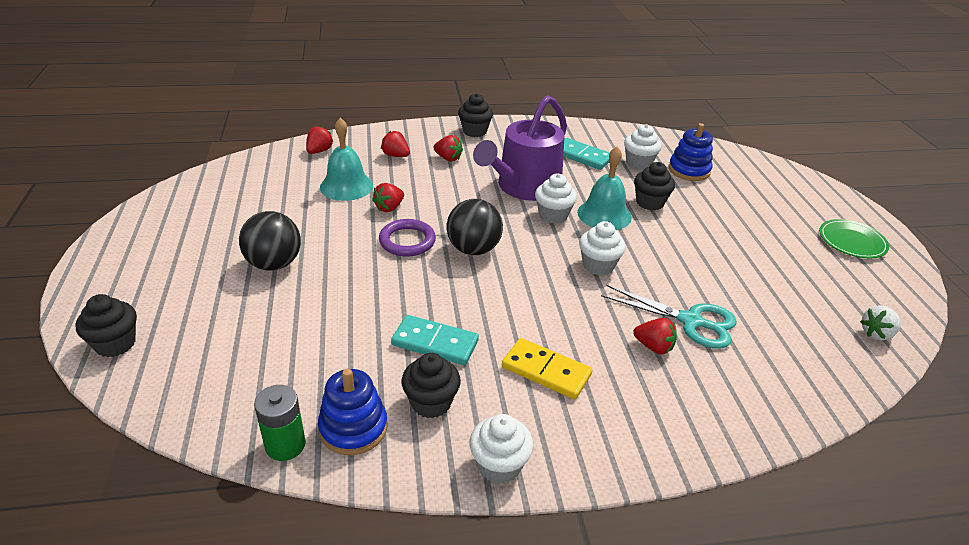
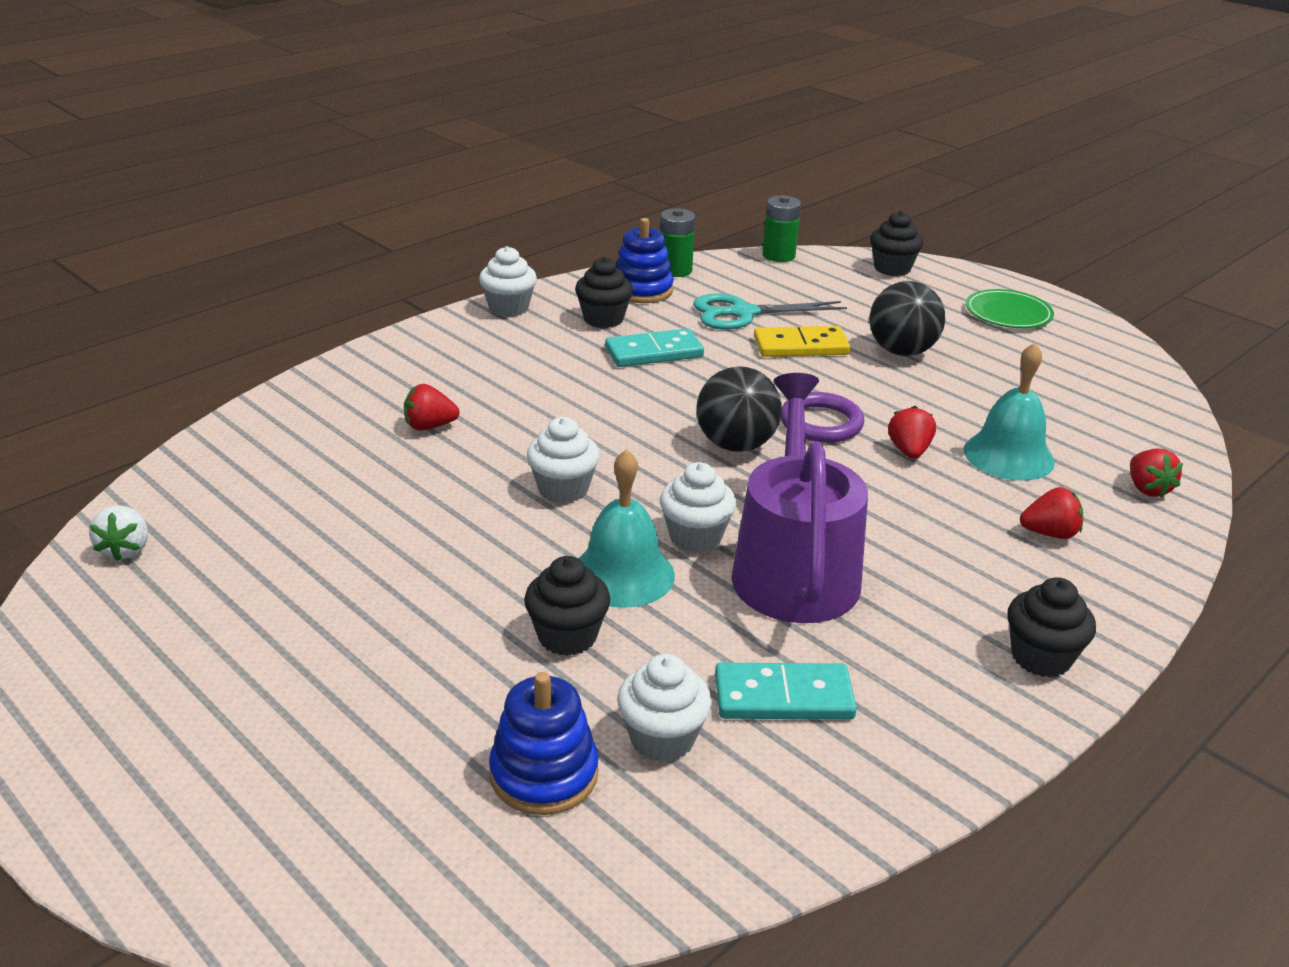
camera: 145 degrees right, 5 degrees down
red strawberry [433,135,463,162] -> none
yellow domino [502,338,592,399] -> yellow domino moved to [754,326,850,357]
turquoise scissors [601,285,737,349] -> turquoise scissors moved to [693,293,847,330]
green plate [819,219,889,258] -> green plate moved to [966,289,1054,328]
white strawberry [860,305,901,341] -> white strawberry turned 150 degrees clockwise [89,505,148,561]
none -> green battery [763,195,801,262]

